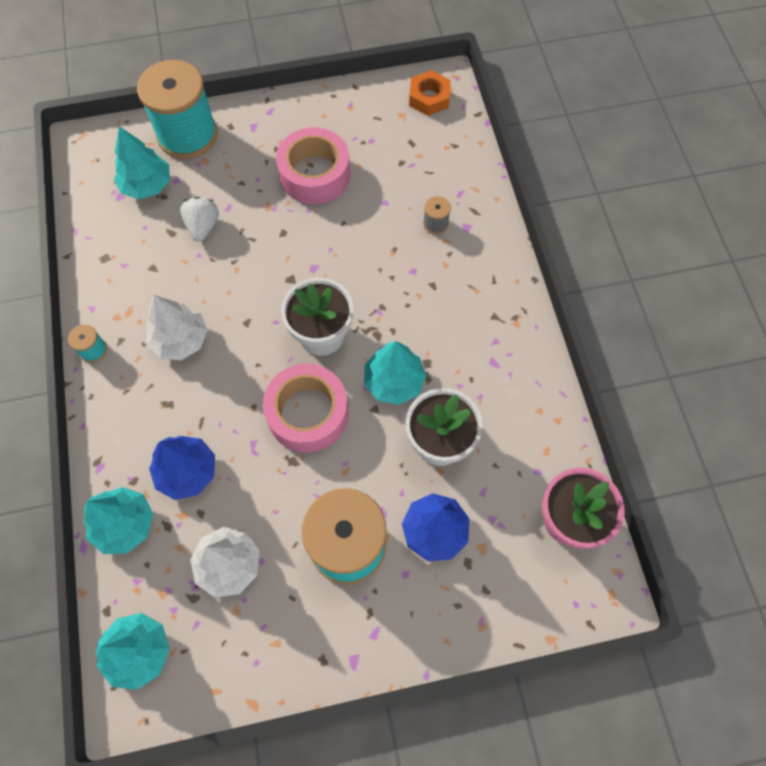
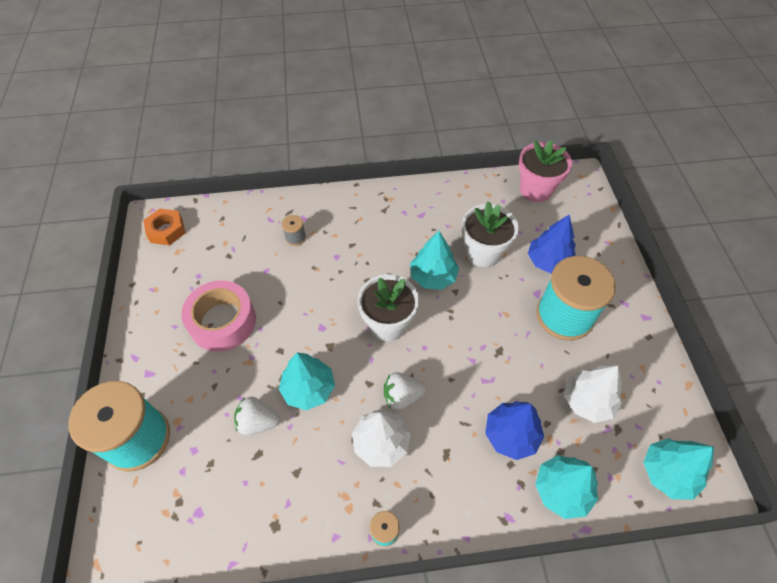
camera: 85 degrees left, 10 degrees down
turquoise tree [114,126,170,199] -> turquoise tree moved to [279,353,335,410]
pink tape [263,364,348,452] -> none
none -> white strawberry [384,372,426,410]

